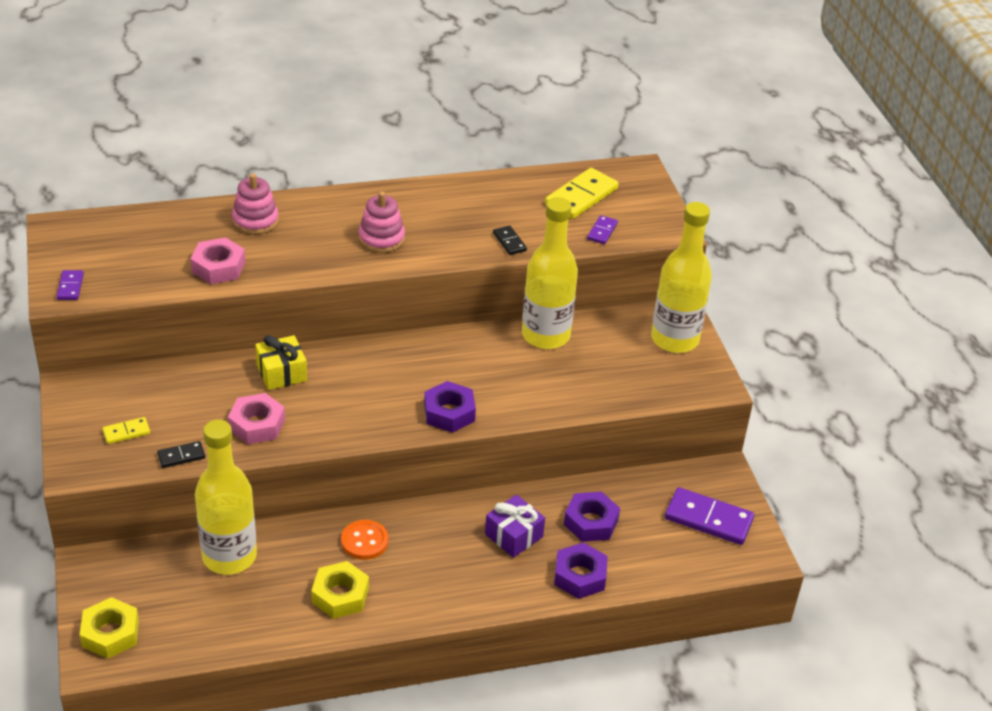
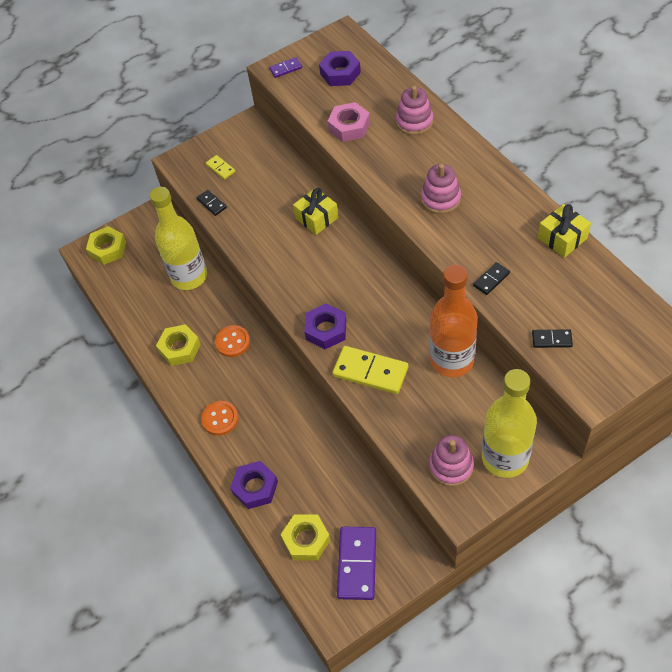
camera: 80 degrees right, 15 degrees up
pink nut [228,393,285,444] -> none
purple gift [485,495,545,558] -> none
yellow bottle [522,197,578,349] -> orange bottle [430,264,478,377]
yellow domino [545,168,619,219] -> yellow domino moved to [332,346,408,394]
purple nut [564,492,620,542] -> purple nut moved to [319,51,361,86]
purple domino [587,215,618,244] -> black domino [532,329,573,348]
none -> orange button [201,401,238,436]
none -> yellow nut [281,514,331,561]
none -> pink stacking toy [429,435,474,487]
none -> yellow gift [538,204,591,258]

